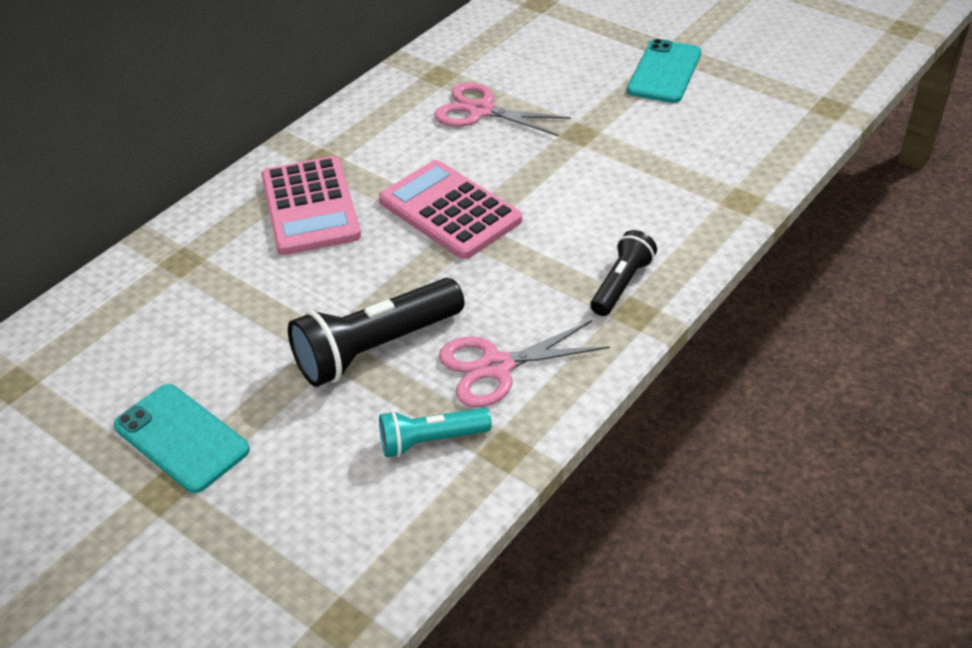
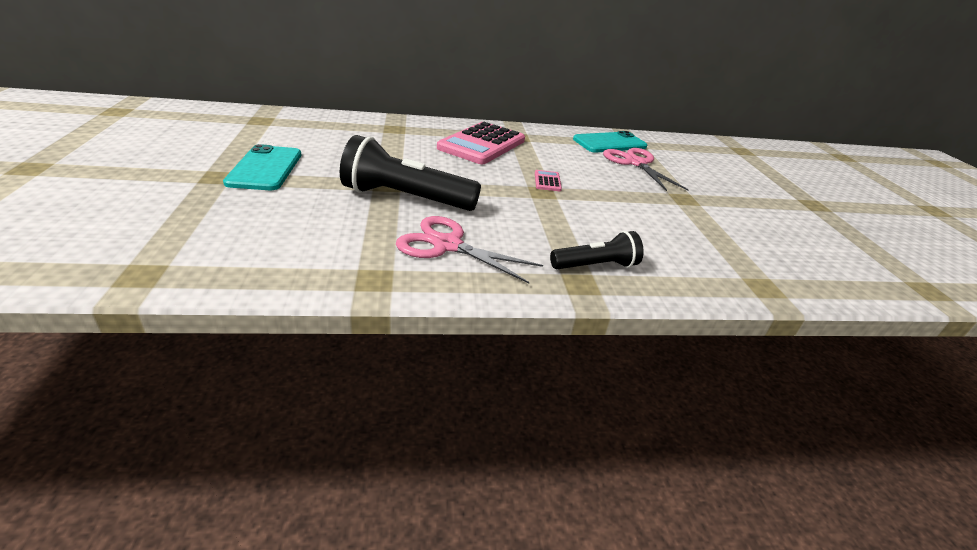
camera: 40 degrees right, 10 degrees down
pink calculator [379,160,522,259] -> pink calculator [535,170,562,191], size x0.40
turquoise flashlight [379,408,492,457] -> none
turquoise phone [627,39,701,103] -> turquoise phone moved to [573,131,647,152]

